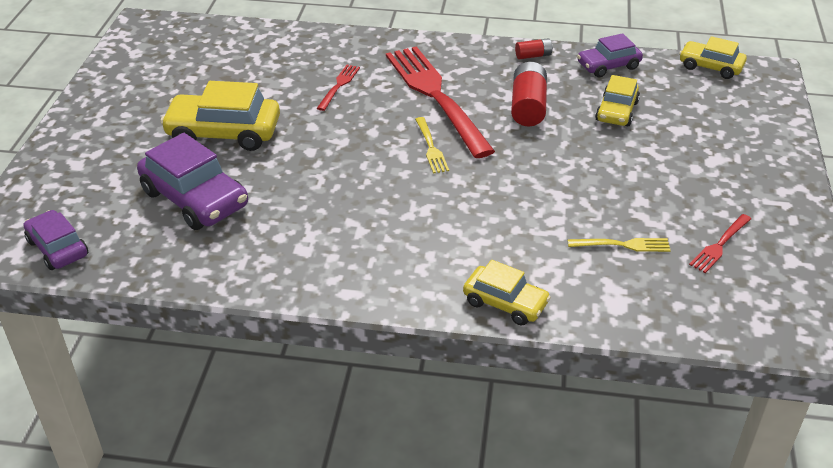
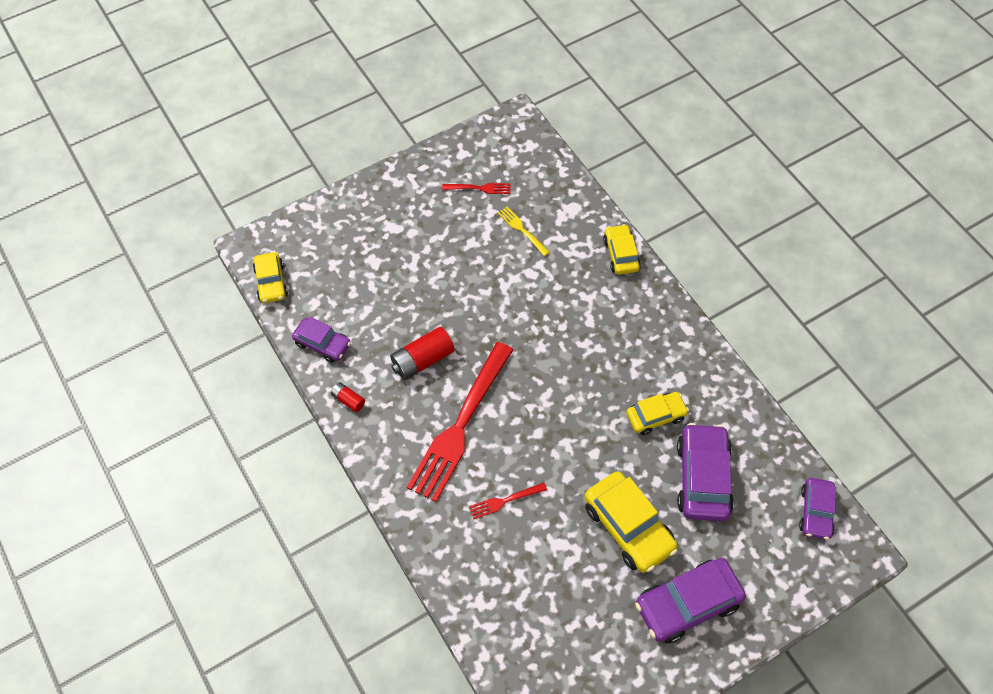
camera: 130 degrees left, 20 degrees up
yellow fork [415,117,449,173] -> none
yellow car [595,75,640,126] -> yellow car moved to [626,392,689,435]
none -> purple car [635,558,746,644]

